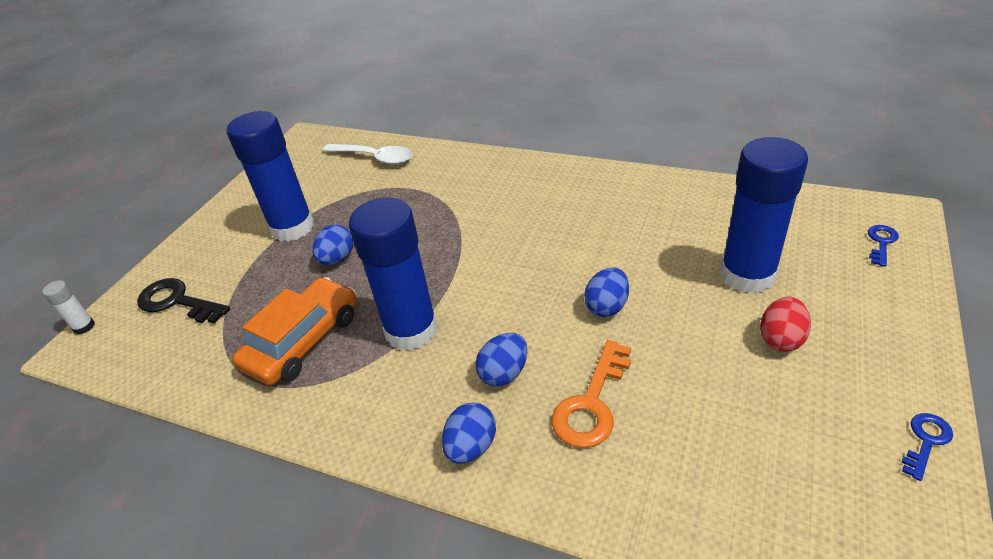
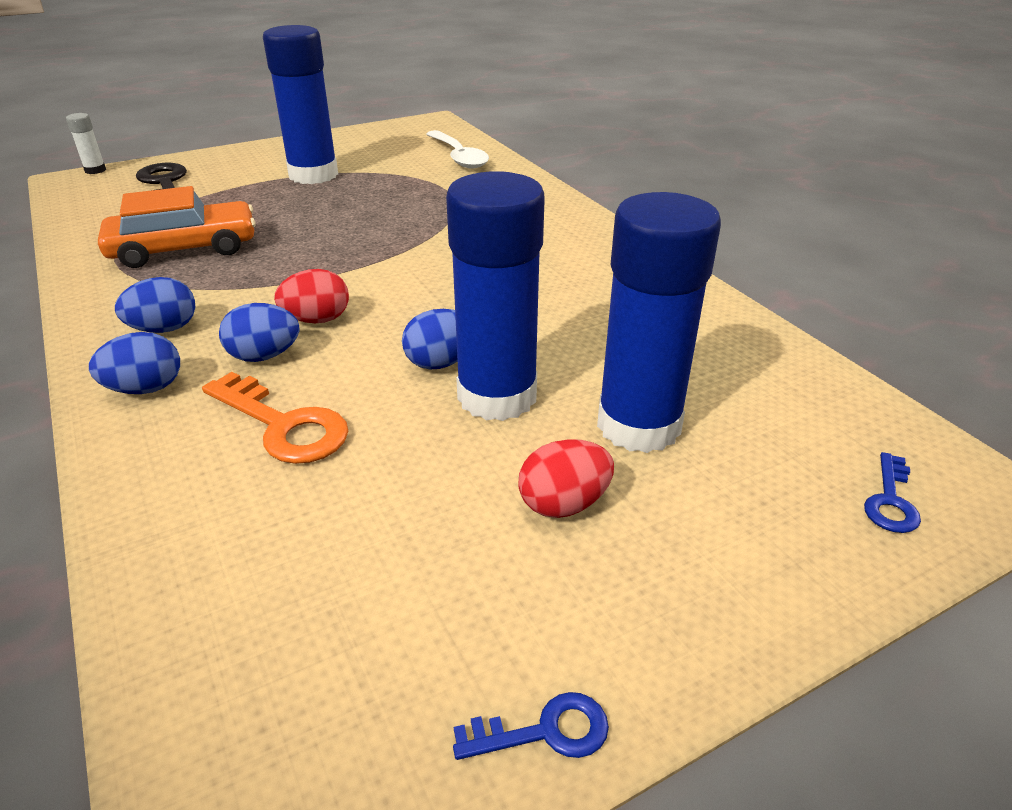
camera: 35 degrees right, 5 degrees down
blue egg [312,225,354,265] -> blue egg moved to [115,277,195,333]
blue glue stick [349,198,438,351] -> blue glue stick moved to [446,171,545,421]
orange key [552,340,631,448] -> orange key turned 120 degrees counterclockwise [202,372,348,464]
blue key [868,225,899,267] -> blue key turned 135 degrees clockwise [864,452,921,533]
none -> red egg [274,269,349,323]

